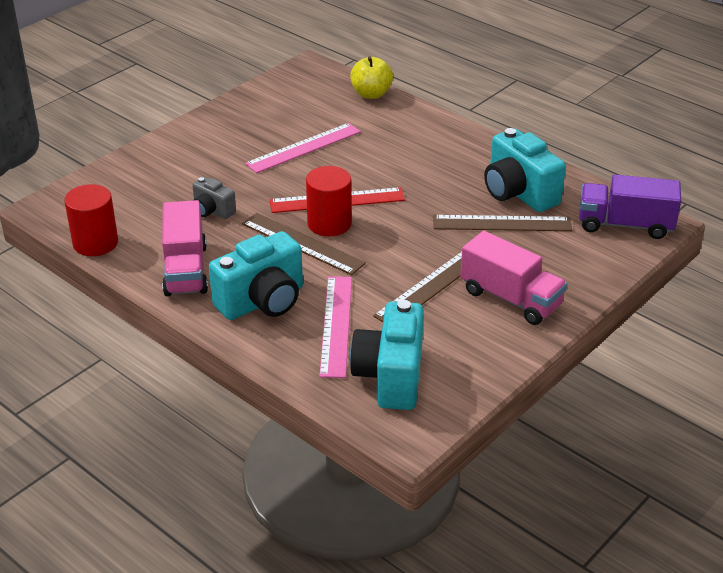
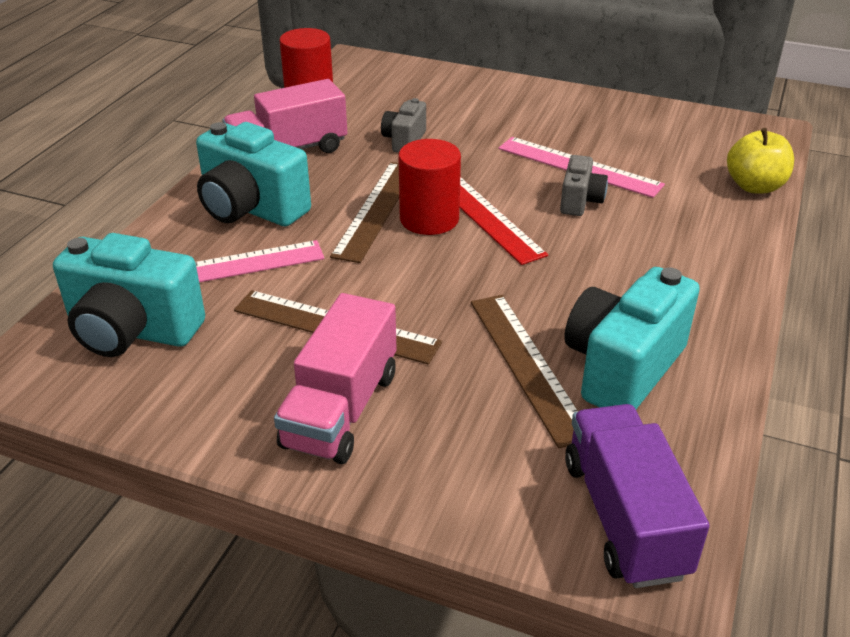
camera: 70 degrees right, 0 degrees up
turquoise camera [350,300,424,410] -> turquoise camera turned 150 degrees counterclockwise [53,233,205,357]
none -> grey camera [560,155,608,216]

